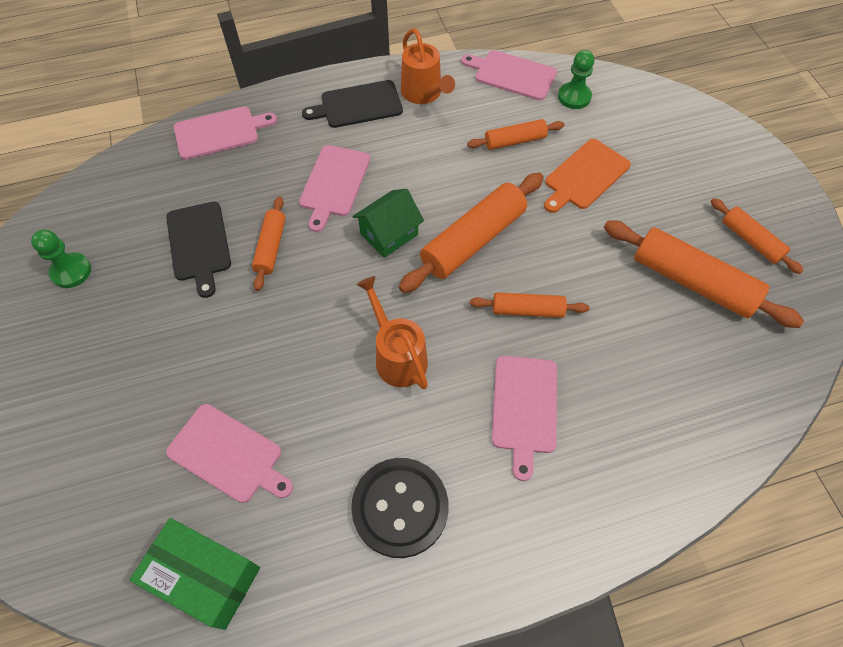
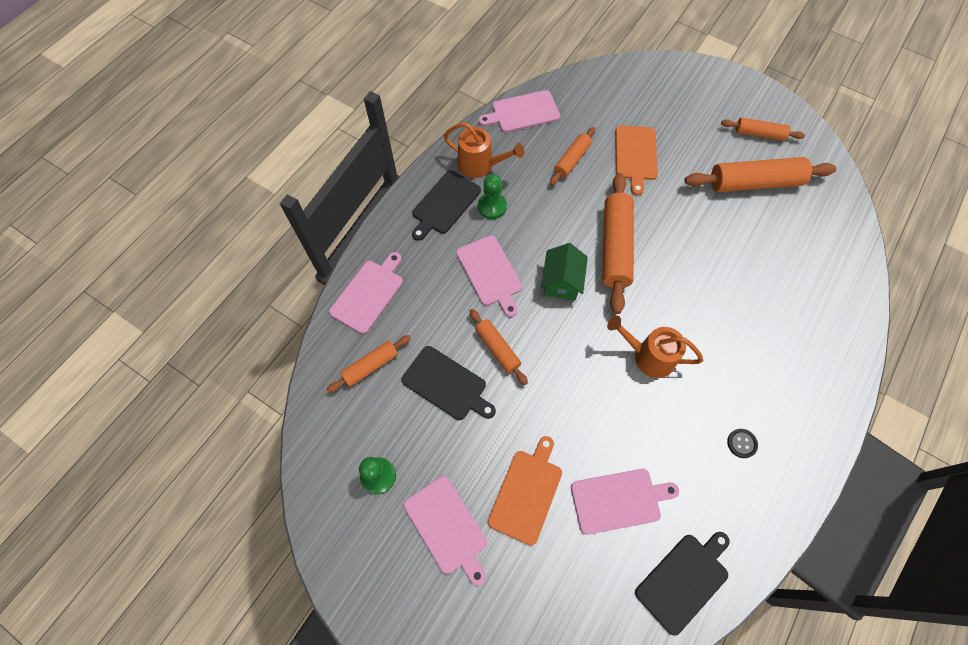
camera: 40 degrees left, 5 degrees up
green box [130,518,260,630] -> black cutting board [635,532,730,636]
black button [351,458,449,558] -> black button [727,429,758,458], size x0.41
orange rolling pin [470,292,590,318] -> orange rolling pin moved to [326,335,411,393]
pink cutting board [492,356,557,481] -> pink cutting board moved to [404,476,487,585]
green pawn [558,50,595,109] -> green pawn moved to [478,174,507,219]
none -> orange cutting board [488,436,562,545]

